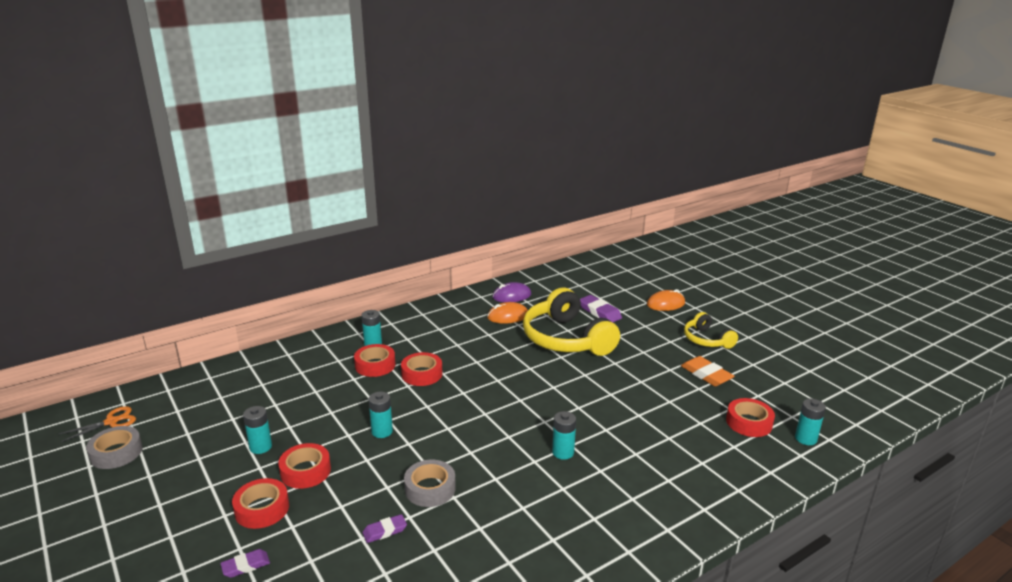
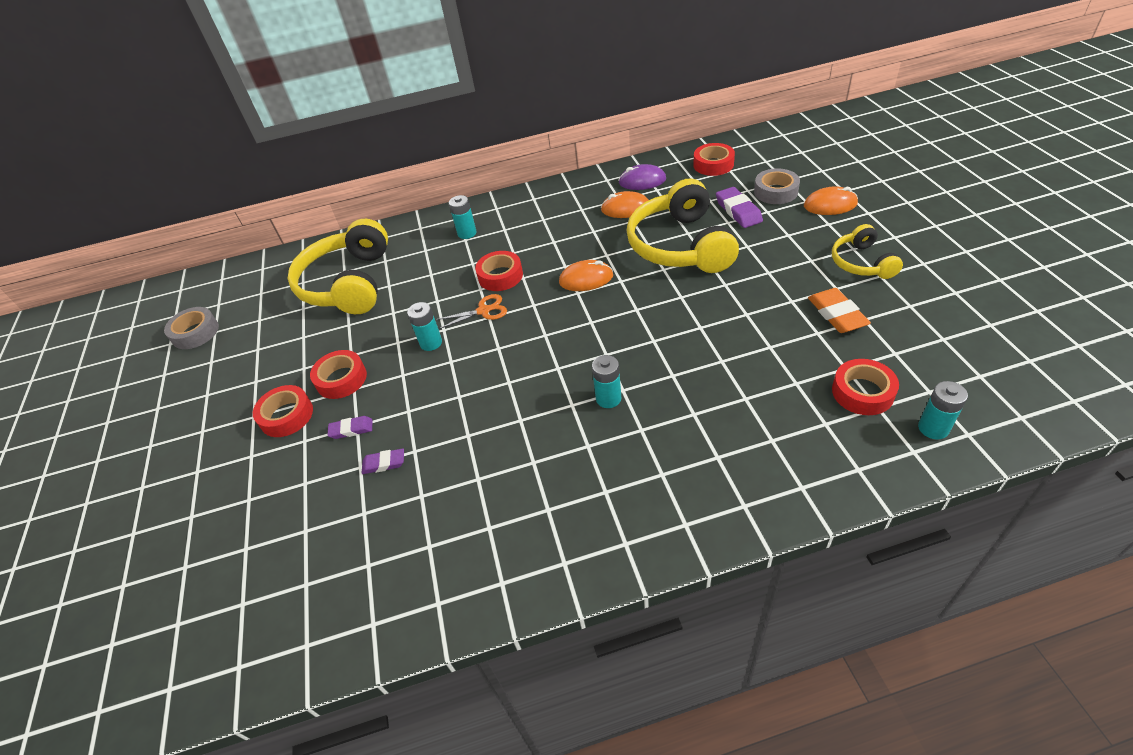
camera: 25 degrees right, 20 degrees up
orange scissors [58,406,136,442] -> orange scissors moved to [435,294,507,329]
purple eraser [220,549,270,578] -> purple eraser moved to [328,416,372,439]
turquoise battery [243,406,272,454] -> none
red tape [354,344,396,377] -> red tape moved to [693,143,735,176]
grey tape [404,460,456,507] -> grey tape moved to [754,168,800,204]
none -> yellow headphones [287,219,388,314]
none -> orange mouse [559,260,613,291]

